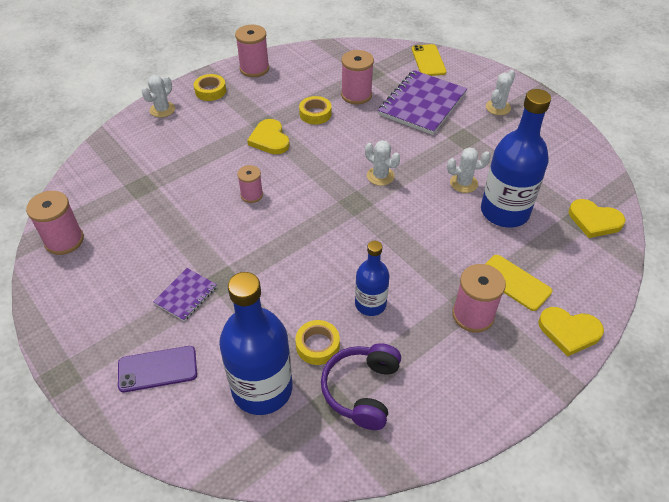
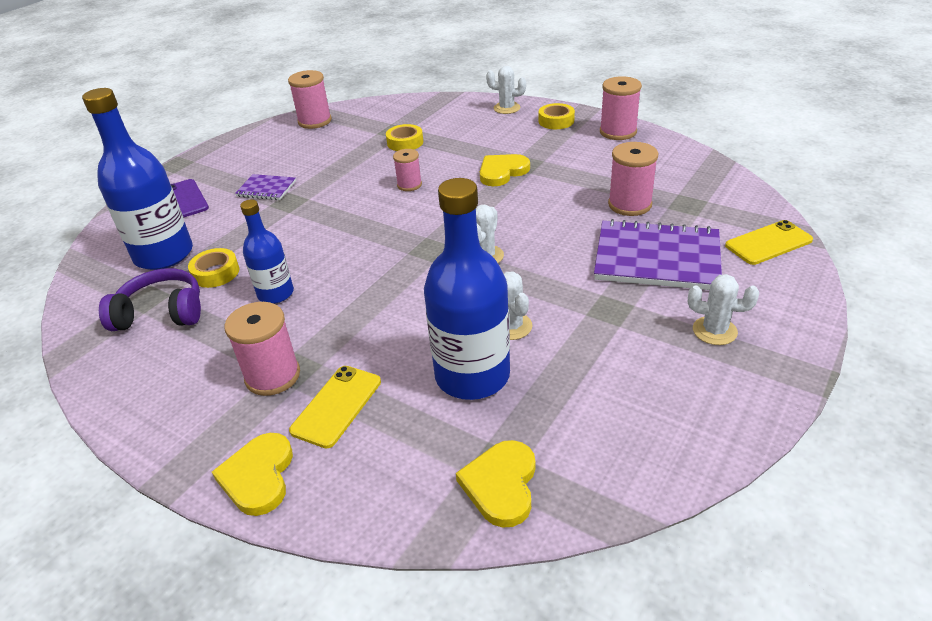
camera: 75 degrees right, 10 degrees down
yellow tape [299,96,332,124] -> yellow tape moved to [386,124,423,151]

